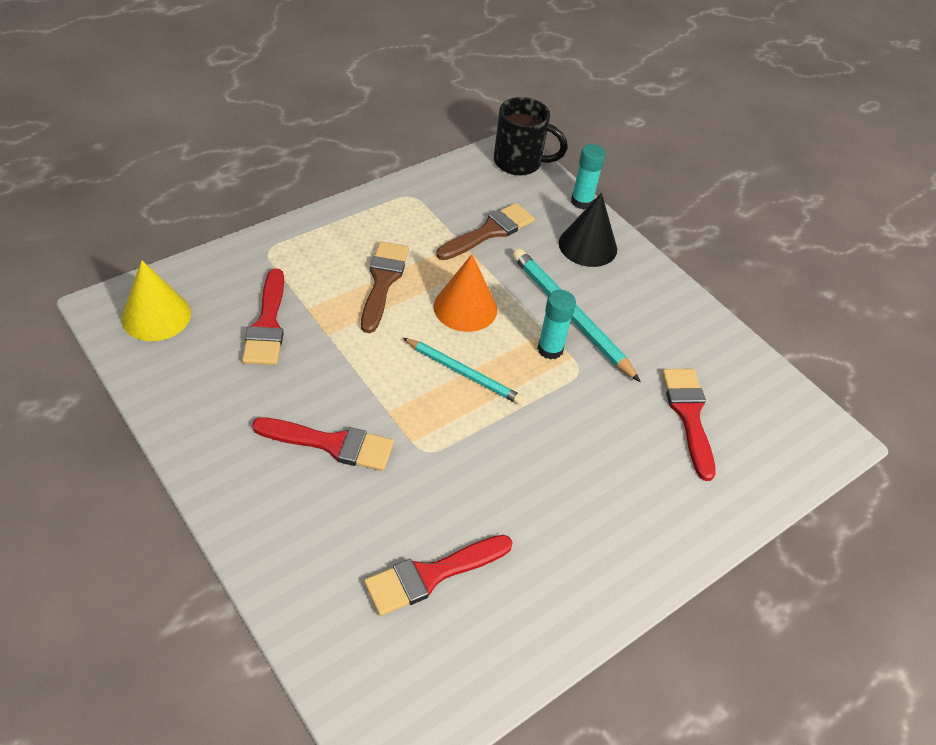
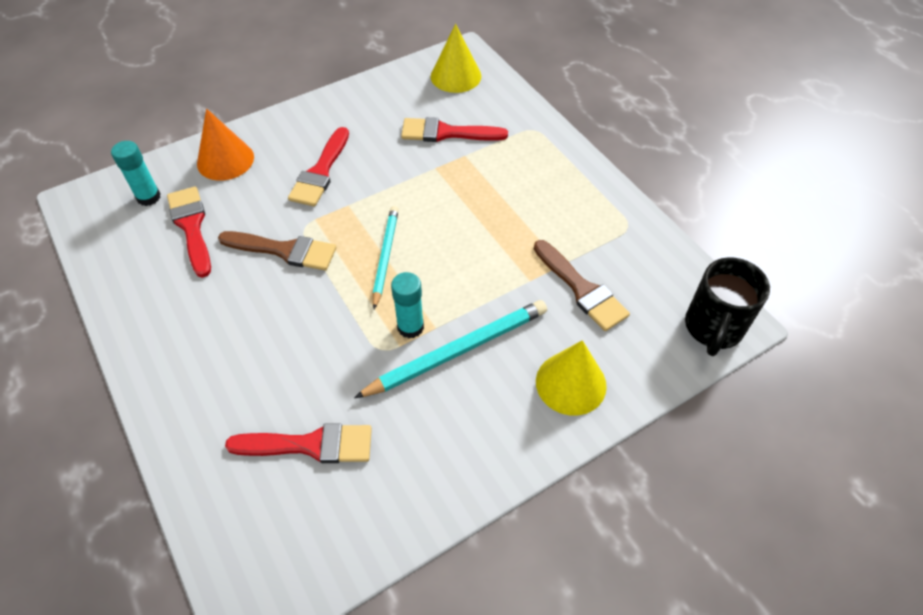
camera: 100 degrees right, 5 degrees up
brown brush [361,241,409,333] -> brown brush moved to [218,231,336,271]
turquoise pencil [403,338,524,405] -> turquoise pencil turned 150 degrees clockwise [372,206,399,309]
orange cone [434,254,497,332] -> orange cone moved to [197,109,254,181]
black cone [559,193,617,267] -> yellow cone [536,340,607,416]
turquoise glue stick [571,144,606,209] -> turquoise glue stick moved to [111,141,161,206]

